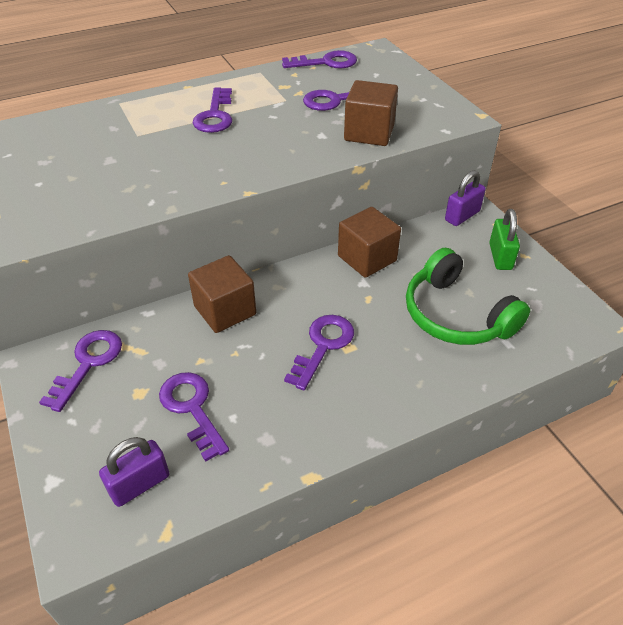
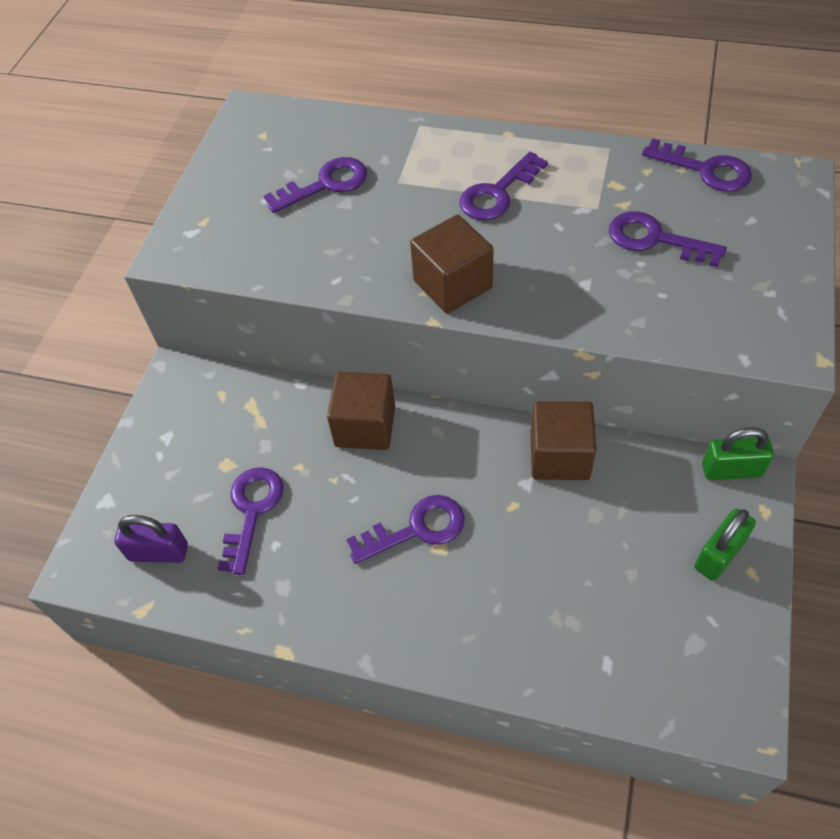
camera: 45 degrees right, 10 degrees up
purple key [39,330,122,412] -> purple key moved to [264,157,367,213]
brown cube [344,80,398,146] -> brown cube moved to [410,215,493,313]
green headphones [406,248,530,345] -> none
purple padlock [445,170,486,226] -> green padlock [702,427,774,480]

